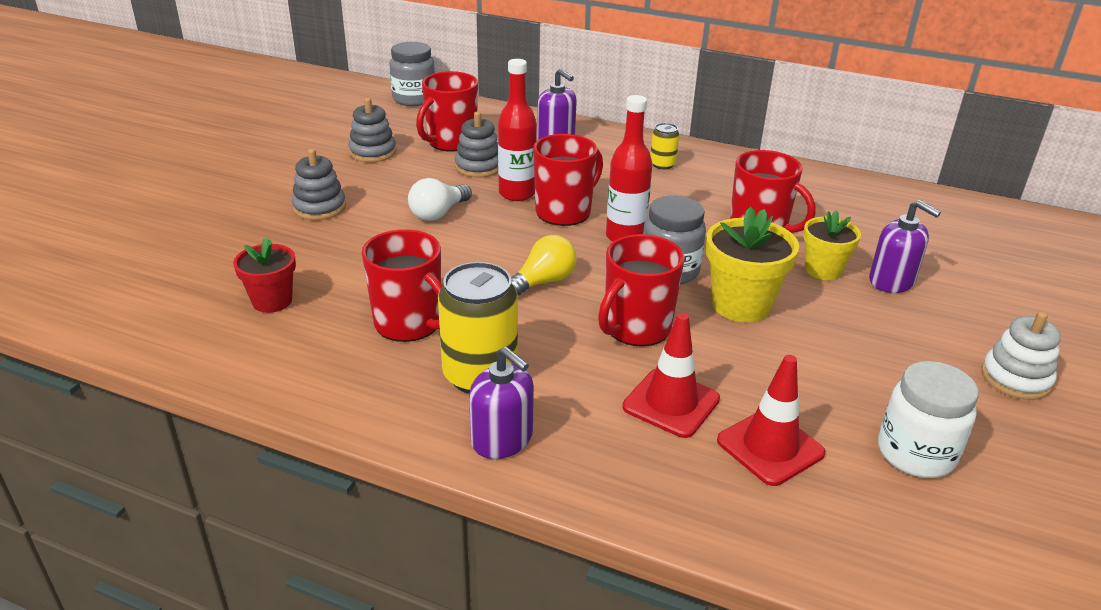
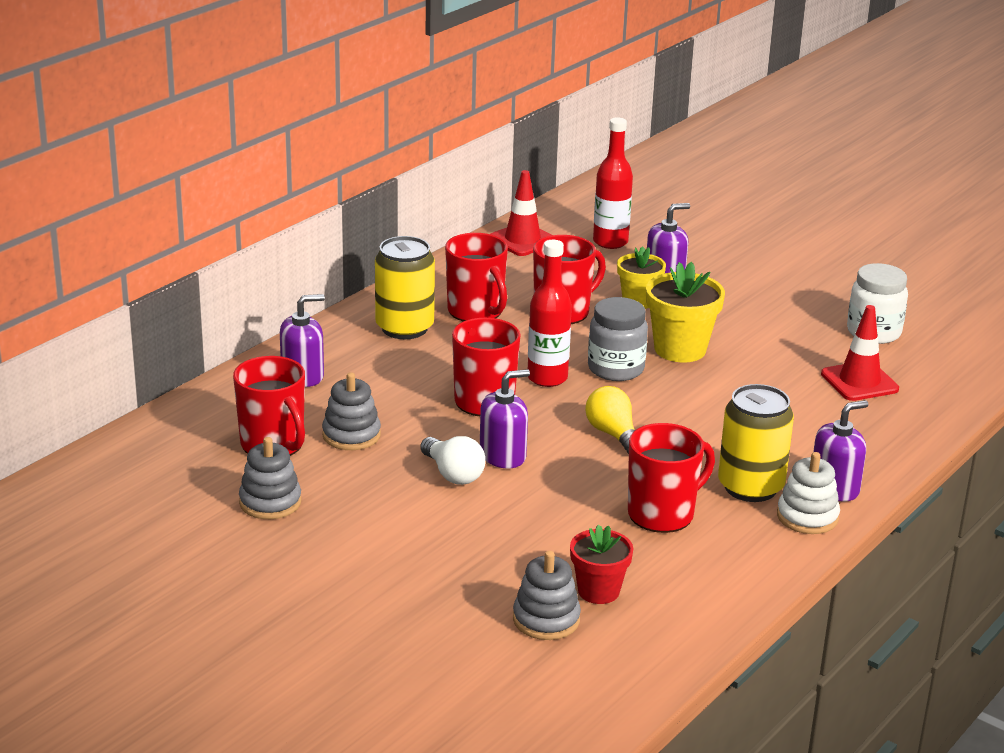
camera: 75 degrees left, 5 degrees down
grey stacking toy [292,149,346,220] -> grey stacking toy moved to [513,551,581,640]
grey jar [389,42,435,106] -> none
red bottle [498,59,537,201] -> red bottle moved to [593,117,633,249]
red mug [598,234,685,347] -> red mug moved to [445,233,508,321]
red traffic cone [622,313,720,438] -> red traffic cone moved to [491,170,552,256]
yellow can [650,123,679,169] -> yellow can [375,236,435,339], size x2.00
white stacking toy [981,311,1061,400] -> white stacking toy moved to [777,452,840,534]
none -> purple soap dispenser [480,369,530,469]

